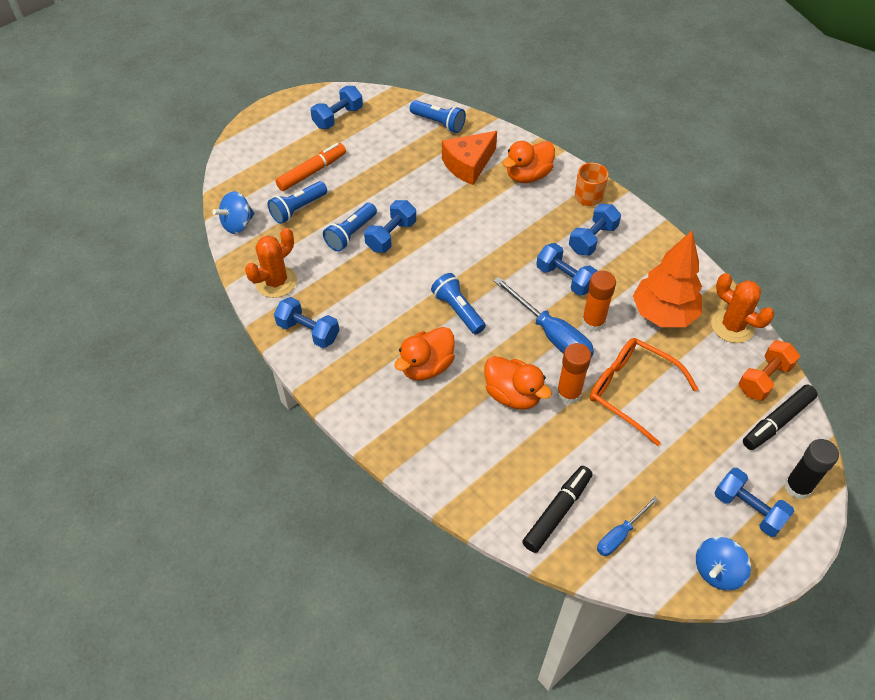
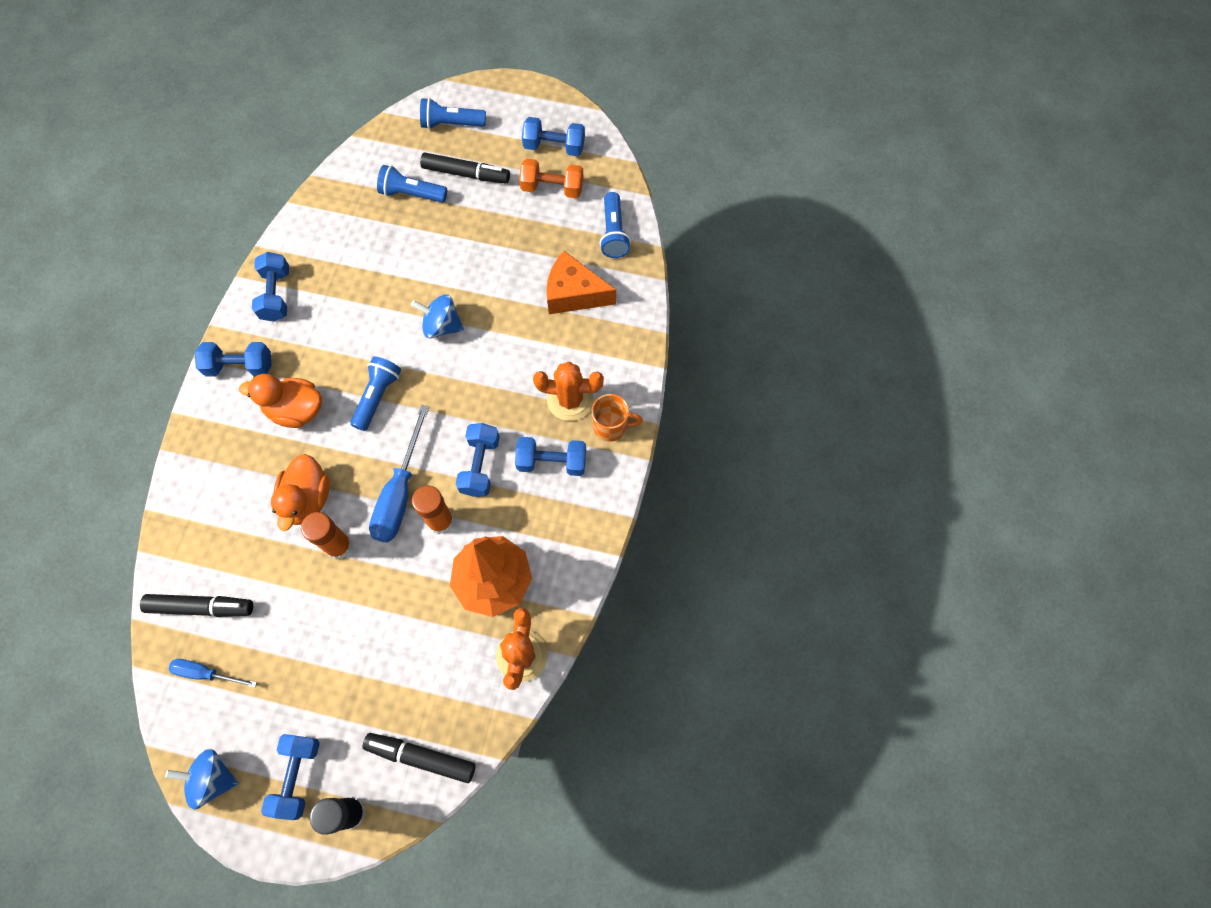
camera: 55 degrees right, 15 degrees up
blue spinning top [212,191,255,234] -> blue spinning top moved to [411,294,464,338]
orange cactus [245,228,297,298] -> orange cactus moved to [533,362,604,421]
orange marker [275,143,346,191] -> black marker [420,152,510,184]
blue flashlight [323,203,377,251] -> blue flashlight moved to [420,98,486,129]
blue dumbbell [364,200,416,253] -> blue dumbbell moved to [195,342,272,376]
orange duck [502,141,555,183] -> none
orange glasses [590,338,698,446] -> none
orange dumbbell [739,340,800,401] -> orange dumbbell moved to [519,159,583,198]

